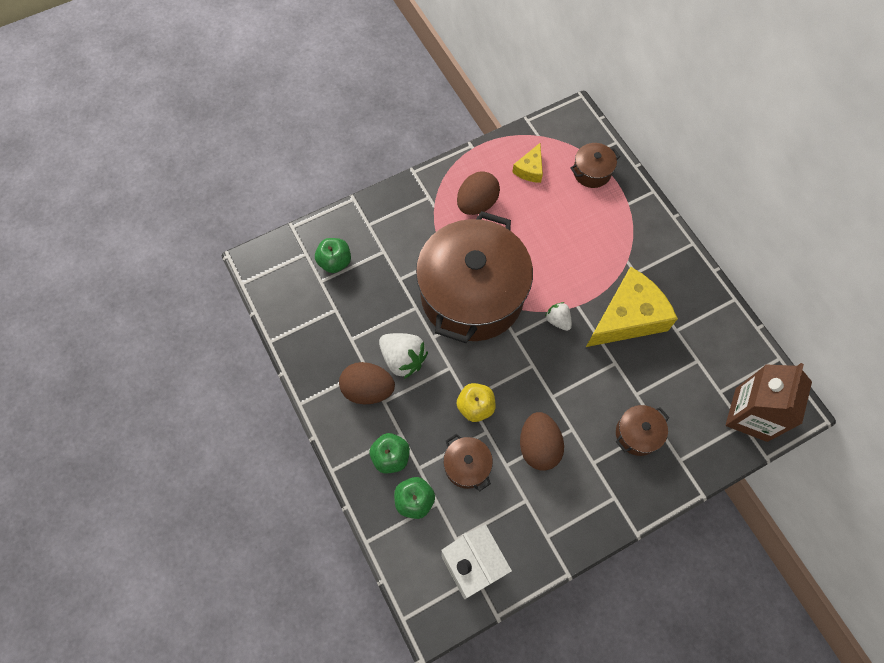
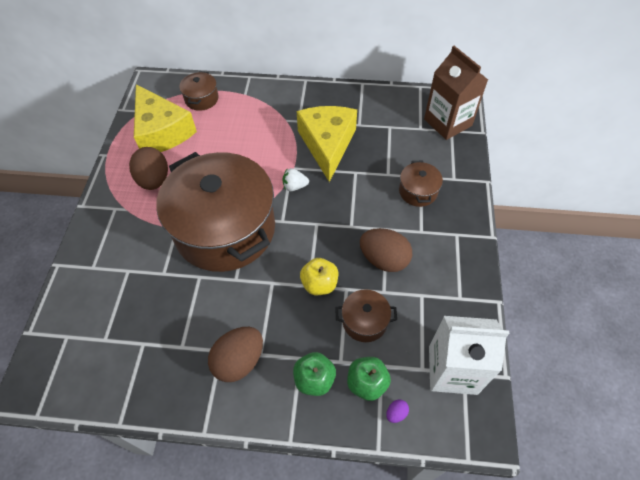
camera: 55 degrees left, 10 degrees down
green apple [315,238,351,273] -> none
white strawberry [379,333,428,379] -> none
yellow cheese [512,143,543,183] -> yellow cheese [134,85,197,152], size x2.07
none -> purple egg [386,399,409,423]

